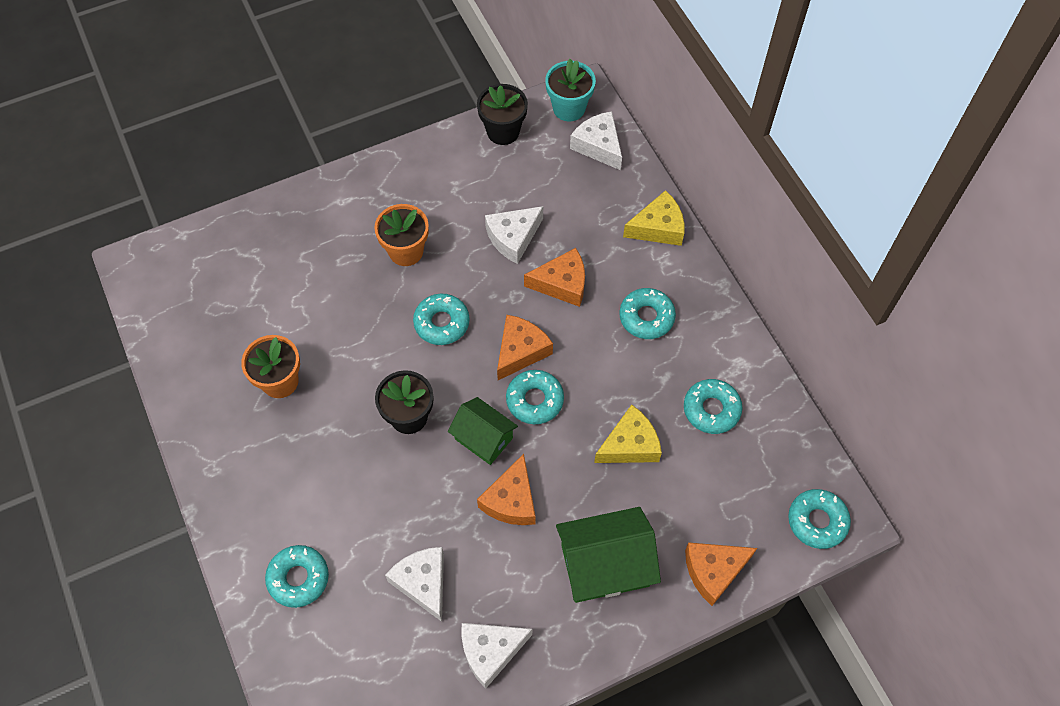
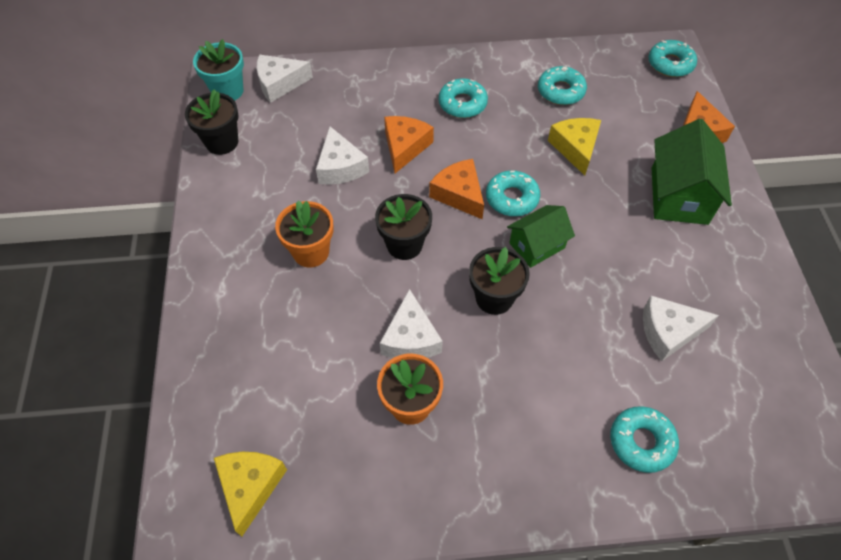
camera: 70 degrees left, 5 degrees down
turquoise donut [413,294,469,345] -> black flower pot [375,194,432,260]
white cheese [461,623,532,689] -> white cheese moved to [380,289,443,358]
orange cheese [477,454,536,525] -> none
yellow cheese [623,190,685,246] -> yellow cheese moved to [214,452,287,537]

